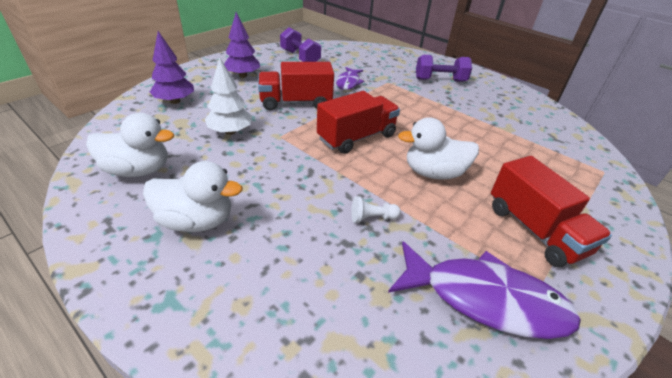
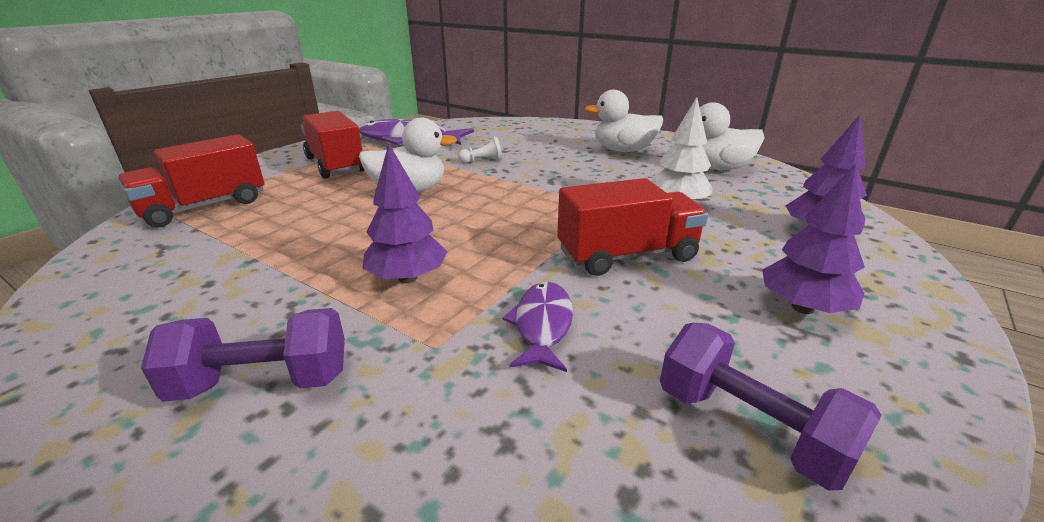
camera: 175 degrees right, 10 degrees down
red truck [317,91,400,154] -> red truck moved to [117,134,264,227]
none -> purple tree [363,143,447,283]

